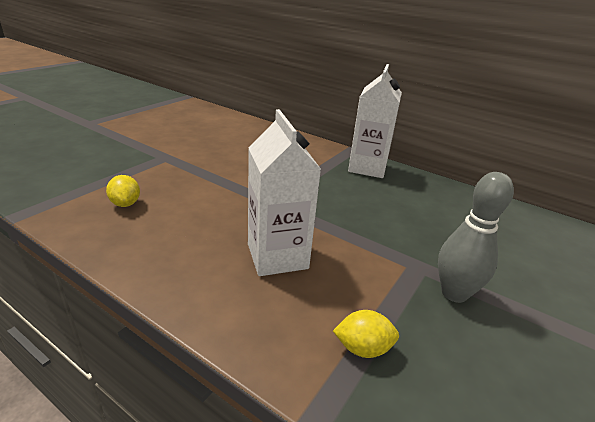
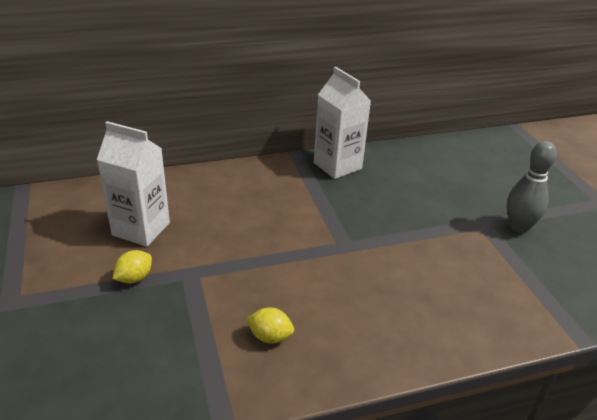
camera: 50 degrees left, 5 degrees up
white carton [248,109,321,276] -> white carton moved to [97,121,170,247]
yellow lemon [333,310,399,358] -> yellow lemon moved to [113,250,152,284]

